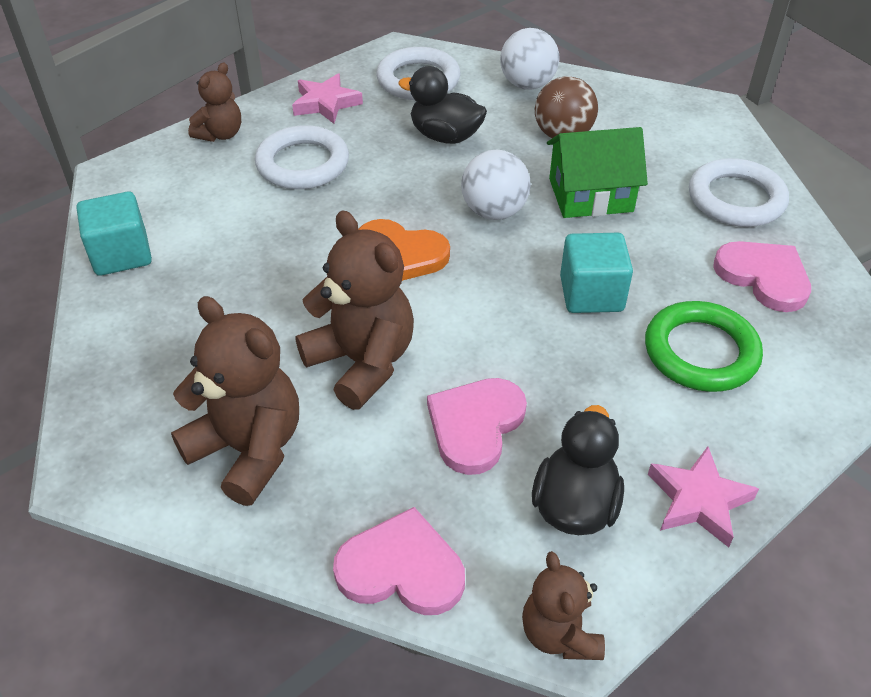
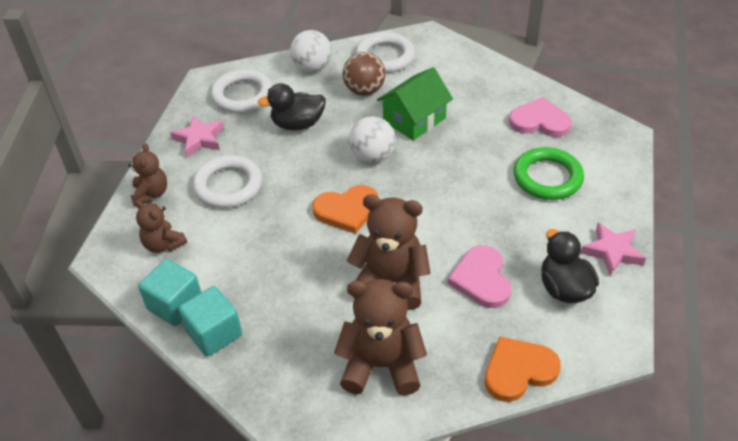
camera: 35 degrees left, 0 degrees up
pink heart [333,507,465,615] -> orange heart [485,336,561,402]
brown teddy bear [522,551,605,660] -> brown teddy bear moved to [135,200,187,253]
turquoise cube [560,233,633,313] -> turquoise cube moved to [178,286,242,357]
white ring [689,158,789,227] -> white ring moved to [356,32,415,73]

